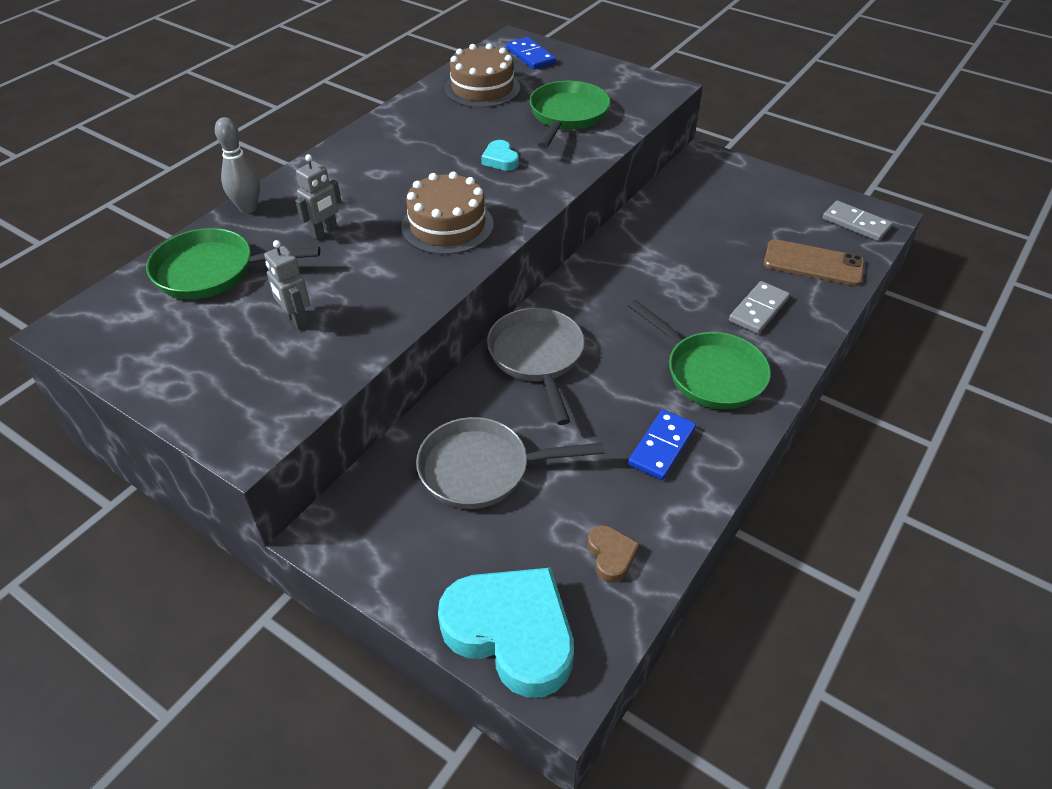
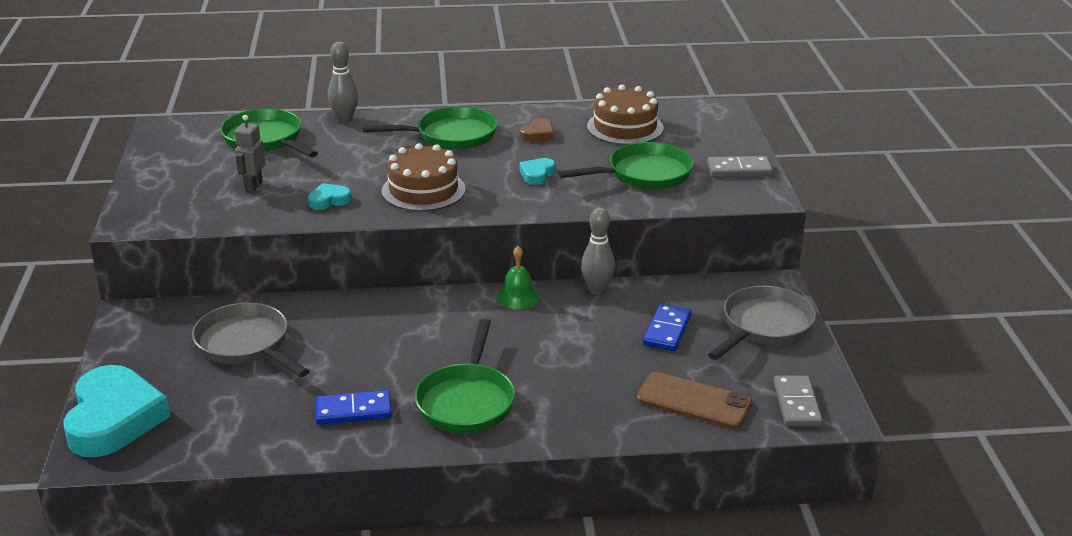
camera: 50 degrees right, 15 degrees down
grey robot [295,154,342,240] -> none
grey pan [487,308,584,425] -> grey pan moved to [708,286,816,360]
blue domino [506,37,556,70] -> blue domino moved to [643,304,691,351]
brown heart [588,525,639,583] -> brown heart moved to [520,118,554,142]
grey domino [729,281,790,334] -> grey domino moved to [707,156,773,177]
brown phone [764,239,865,286] -> brown phone turned 45 degrees counterclockwise [636,372,752,429]
none -> turquoise heart [308,183,351,210]
none -> green pan [362,106,497,150]
none -> green bell [496,246,540,309]
none -> grey bowling pin [581,208,615,295]

